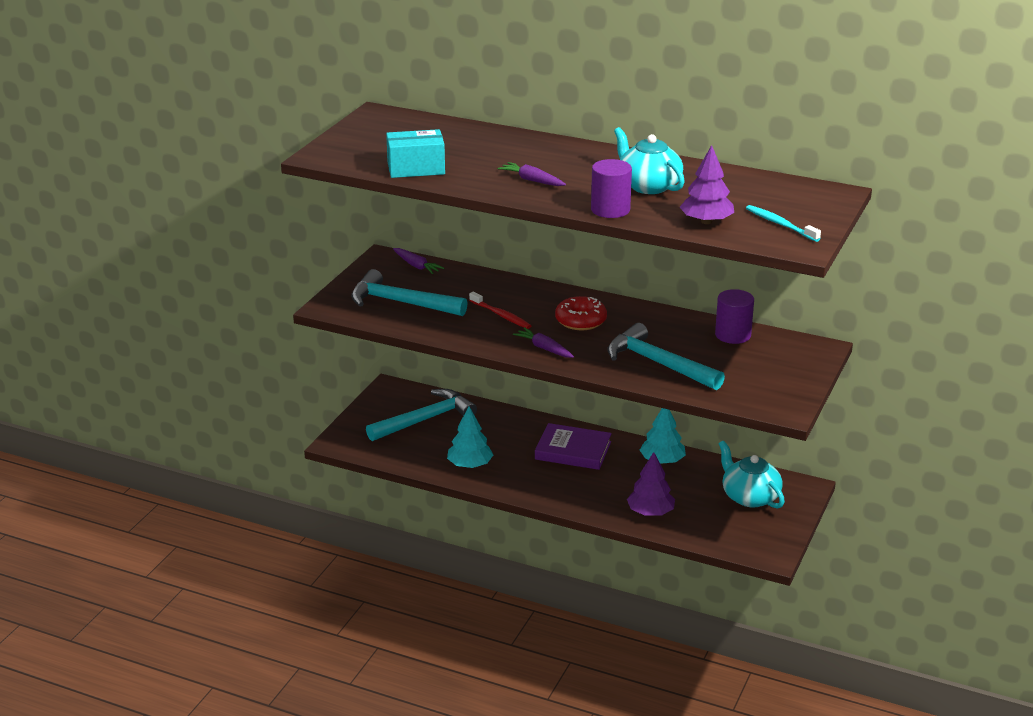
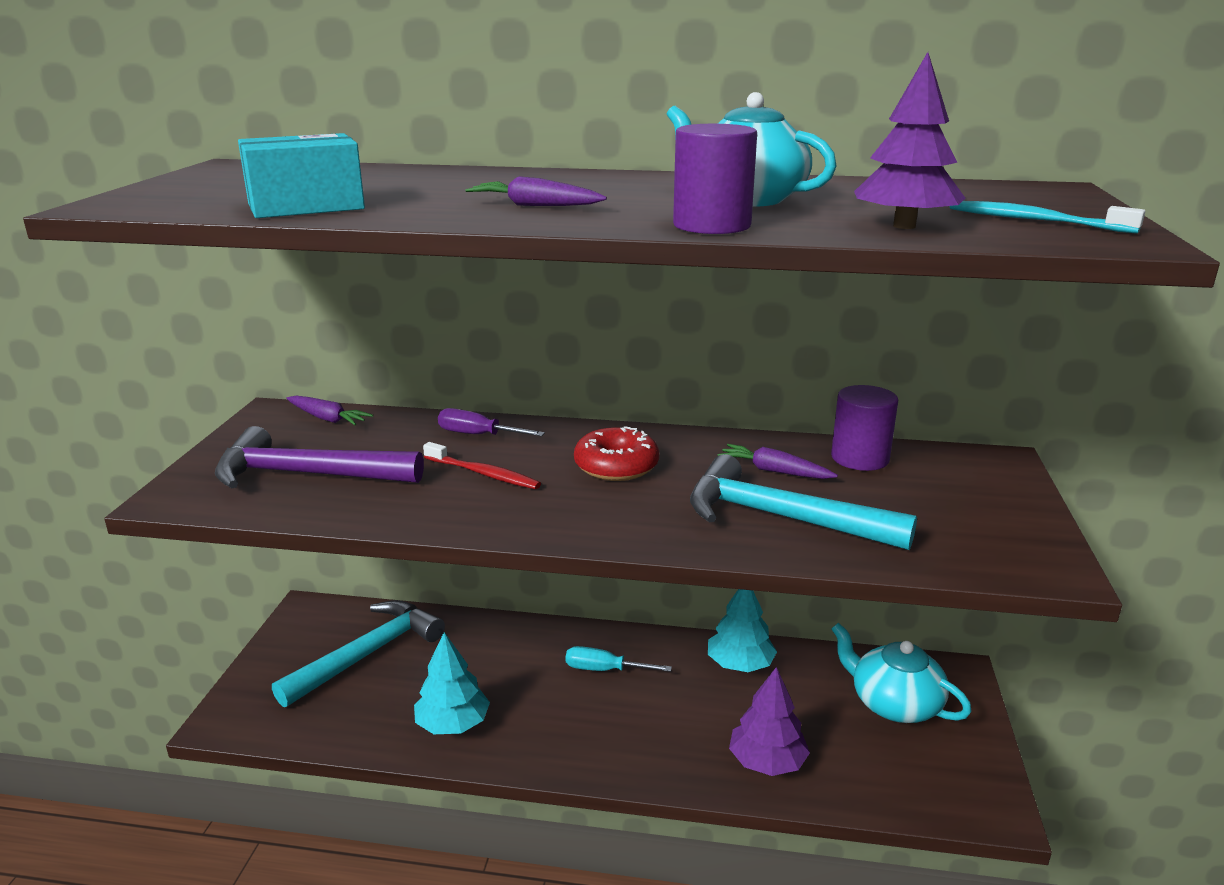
camera: 15 degrees left, 5 degrees down
turquoise hammer [351,269,468,316] -> purple hammer [215,426,424,488]
purple carrot [513,327,574,358] -> purple carrot moved to [718,444,838,479]
purple book [535,423,612,470] -> turquoise screwdriver [566,646,672,672]
none -> purple screwdriver [438,408,545,436]

